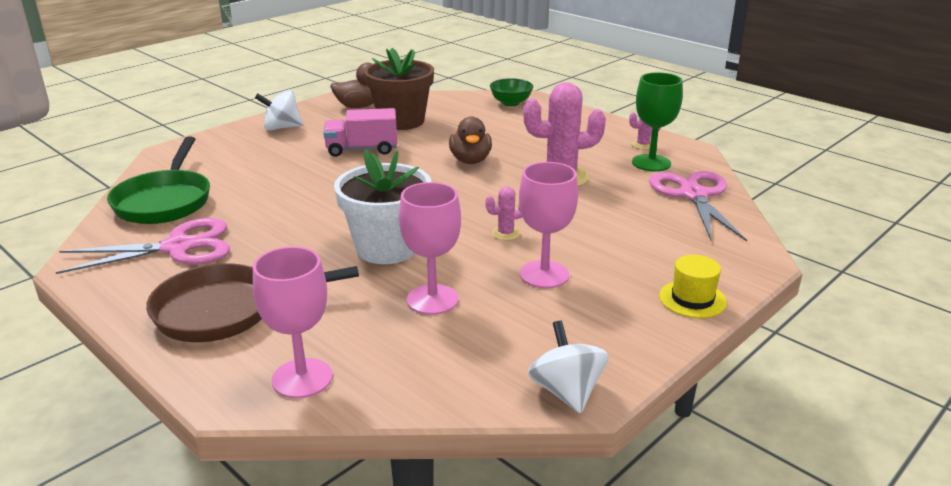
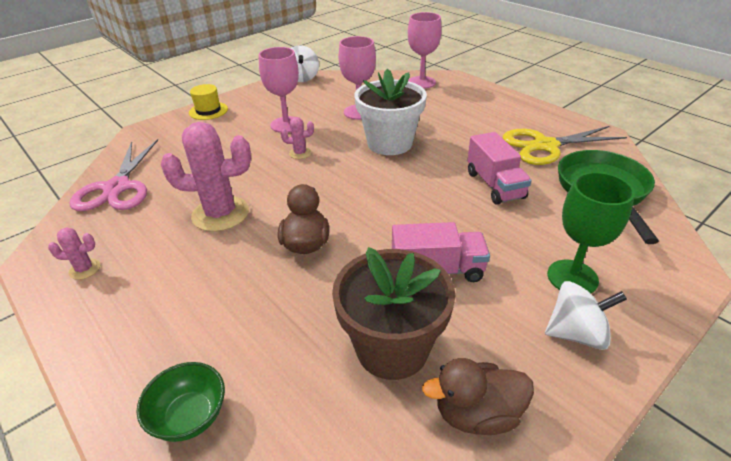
camera: 175 degrees left, 10 degrees up
pink scissors [56,218,230,274] -> yellow scissors [503,126,627,165]
brown pan [146,263,359,342] -> none
green goblet [632,72,683,171] -> green goblet moved to [547,172,635,293]
none -> pink truck [467,132,532,205]

